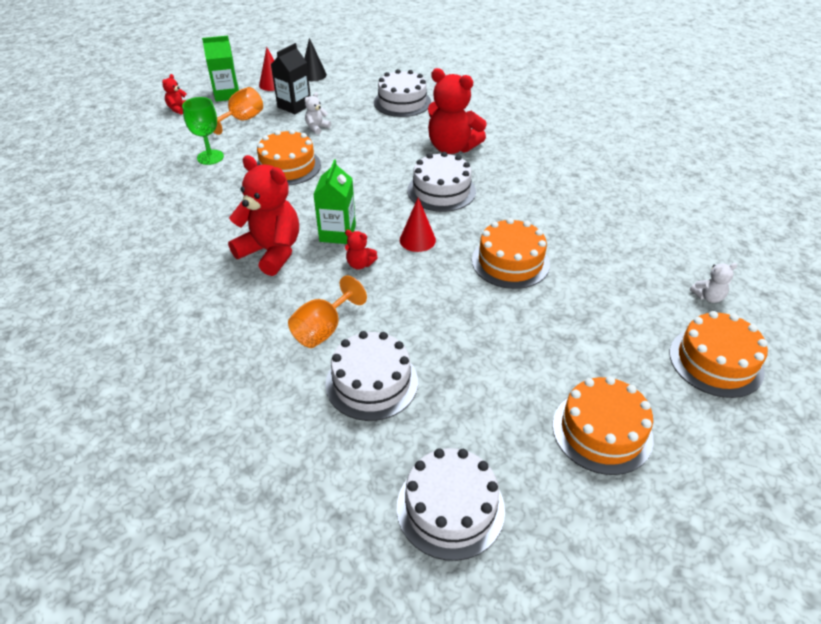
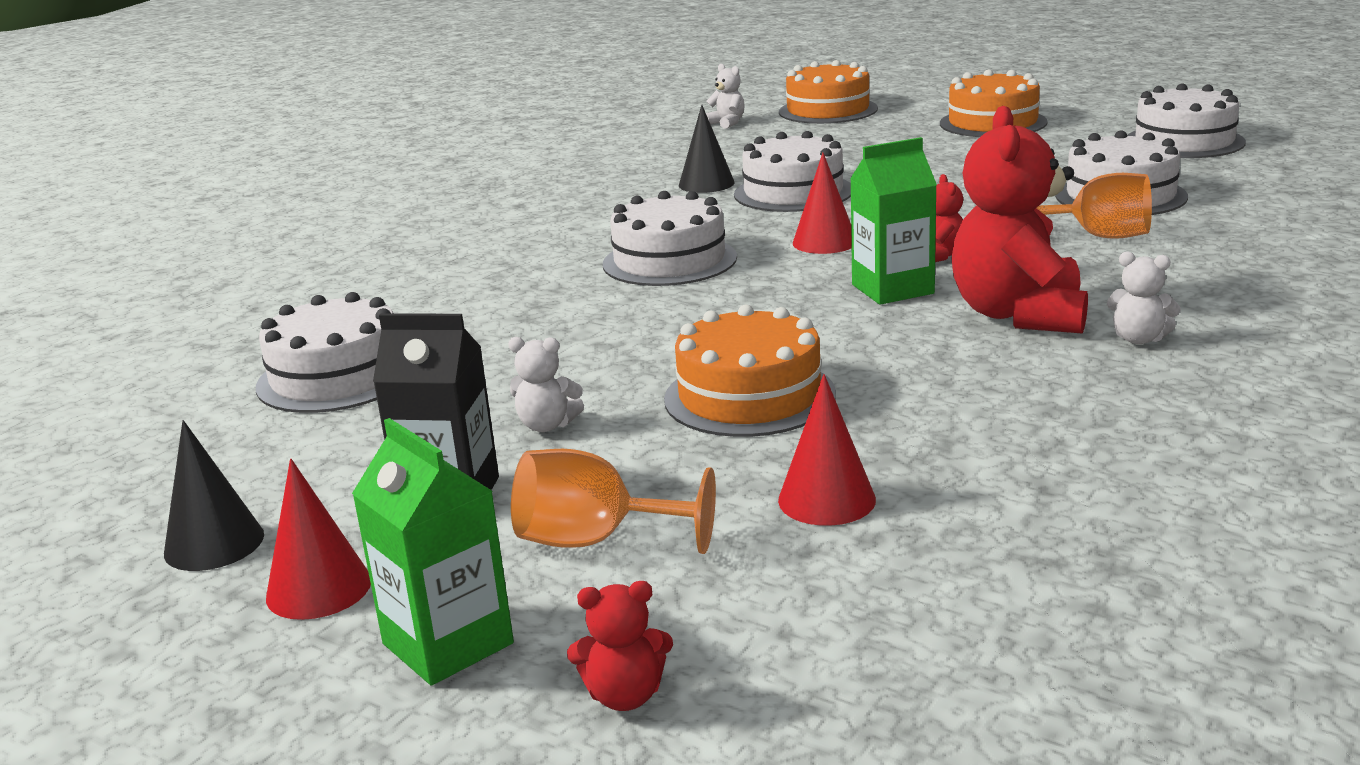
camera: 115 degrees left, 20 degrees down
green goblet [182,97,224,165] -> red cone [778,374,876,526]
red teddy bear [428,68,487,154] -> none
orange cake [472,218,550,289] -> white cake [734,131,851,212]
none -> black cone [679,105,735,193]
none -> white teddy bear [1107,252,1181,344]

